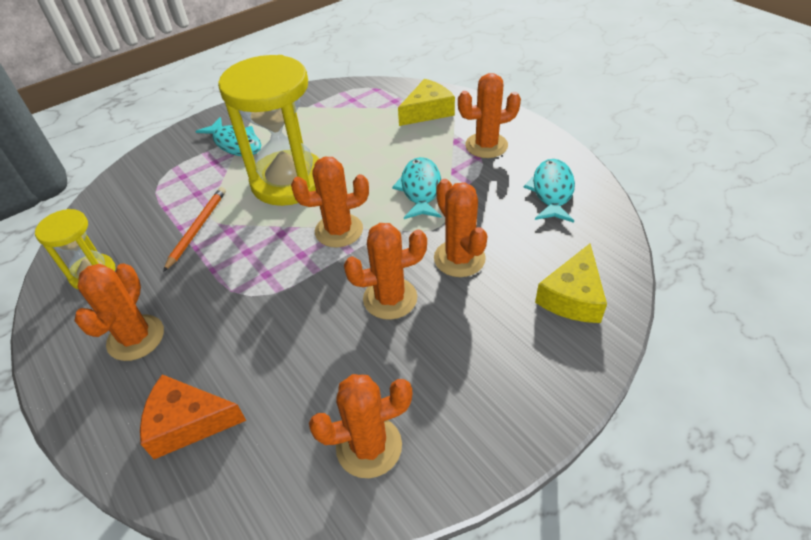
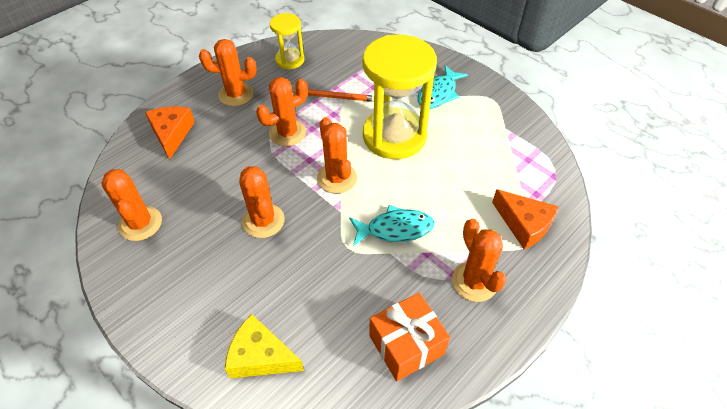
camera: 80 degrees right, 5 degrees up
yellow cheese [398,79,455,126] -> orange cheese [492,189,559,249]
orange cactus [434,179,487,277] -> orange cactus moved to [256,77,308,146]
turquoise fish [523,159,575,223] -> orange gift [369,293,450,381]

